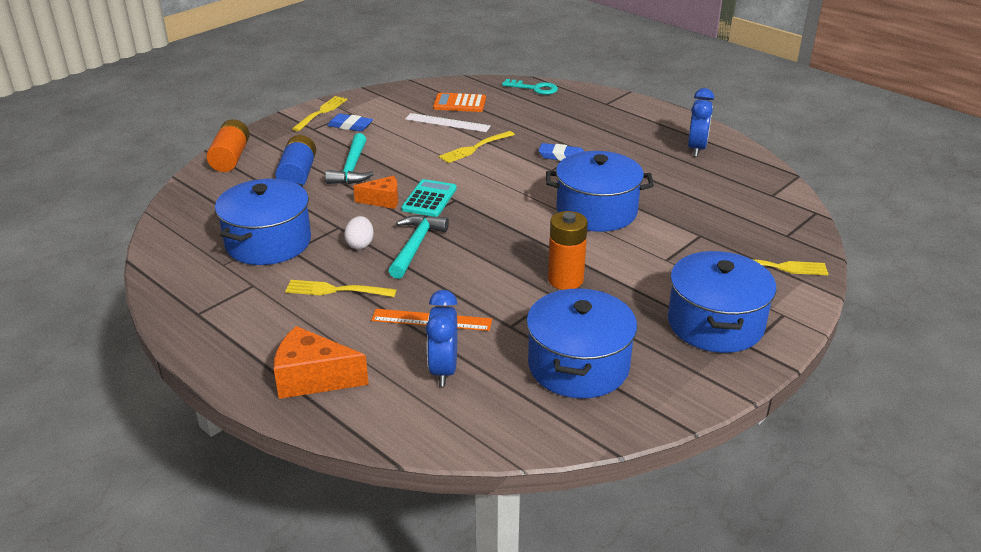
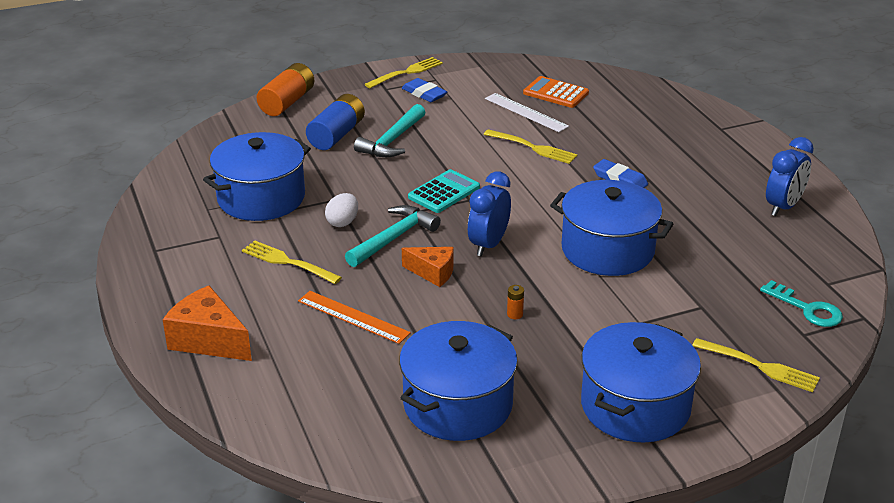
camera: 25 degrees right, 0 degrees up
orange cheese [353,176,398,209] -> orange cheese moved to [402,247,454,287]
blue clock [426,290,458,386] -> blue clock moved to [468,171,511,257]
yellow fork [439,131,515,163] -> yellow fork turned 135 degrees counterclockwise [483,129,577,164]
turquoise key [502,79,558,95] -> turquoise key moved to [760,280,843,327]
orange battery [548,211,588,290] -> orange battery [507,285,524,319], size x0.41

